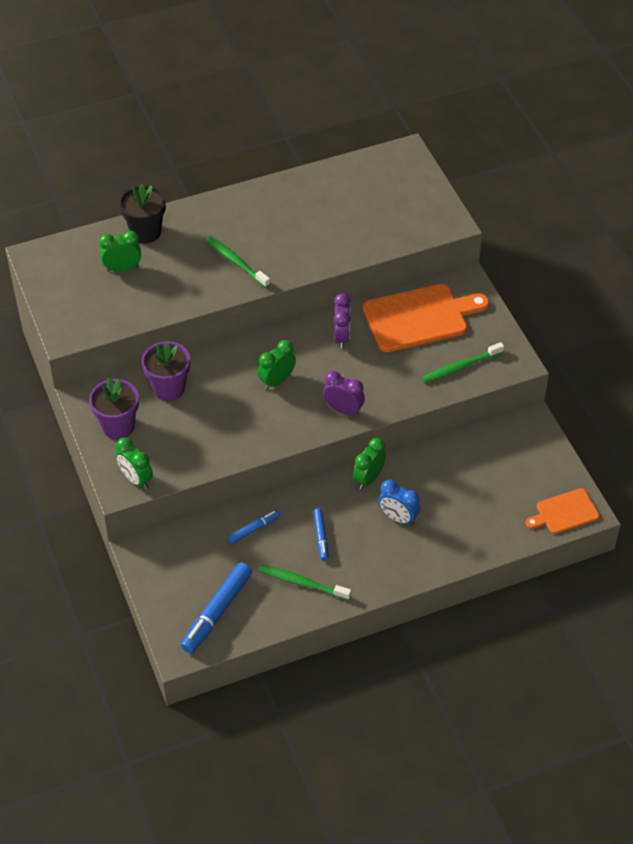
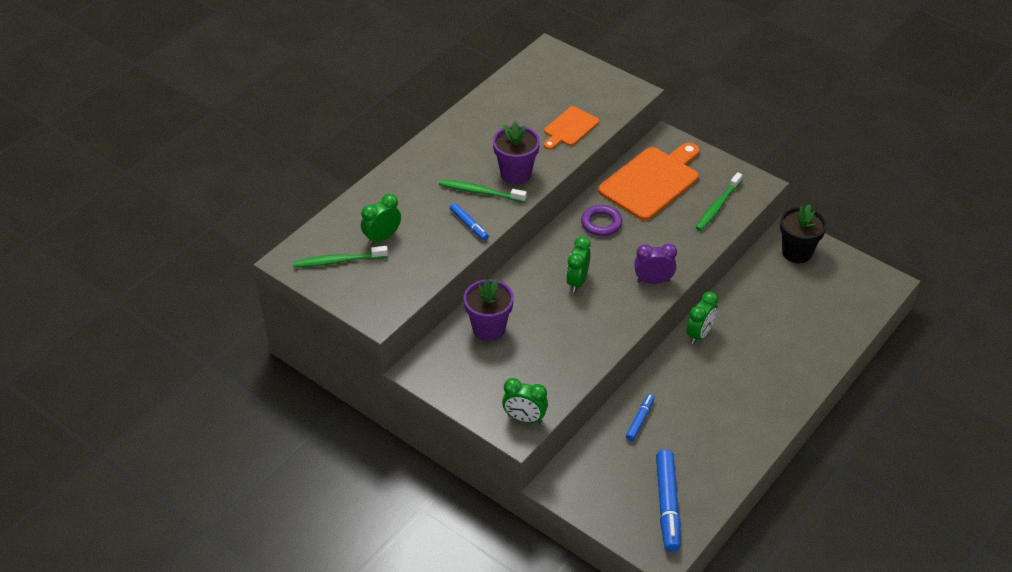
camera: 30 degrees left, 5 degrees down
purple flower pot [89,377,139,440] -> purple flower pot moved to [493,121,540,184]
black flower pot [119,184,166,243] -> black flower pot moved to [780,204,827,263]
green toothbrush [259,565,351,600] -> green toothbrush moved to [293,246,388,268]
blue marker [313,509,329,561] -> blue marker moved to [450,203,489,241]
purple clock [334,293,351,349] -> purple ring [581,205,622,236]
green clock [353,438,386,490] -> green clock turned 150 degrees counterclockwise [686,291,718,344]
blue clock [378,480,420,526] -> none
orange cutting board [526,488,600,534] -> orange cutting board moved to [544,106,599,150]

